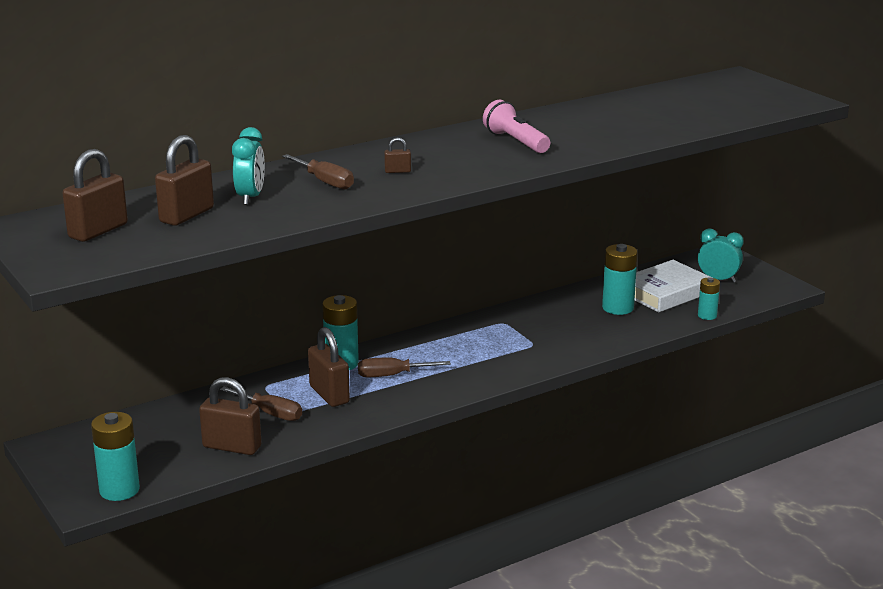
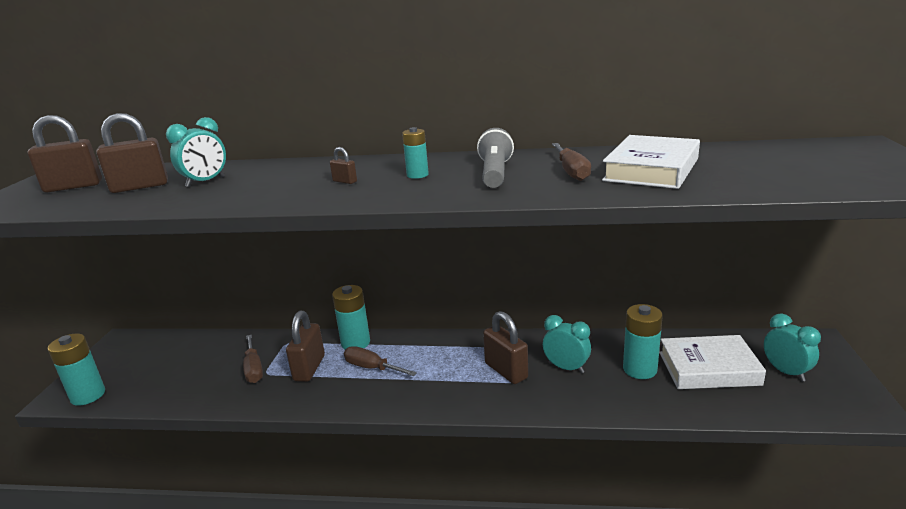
camera: 40 degrees right, 0 degrees up
brown padlock [199,377,262,455] -> brown padlock moved to [483,311,528,384]
brown screwdriver [282,154,354,190] -> brown screwdriver moved to [552,143,591,181]
pink flashlight [483,100,550,153] -> grey flashlight [477,128,514,188]
turquoise battery [698,278,720,320] -> turquoise battery moved to [402,127,429,179]
none -> turquoise clock [543,315,591,373]
none -> white book [602,135,700,189]

